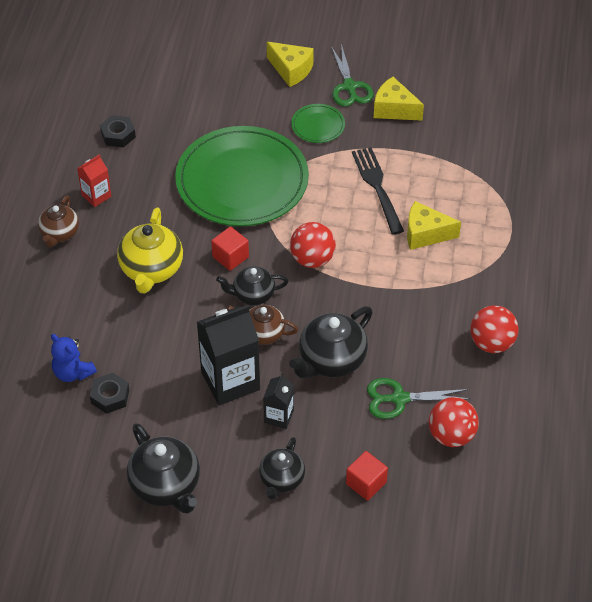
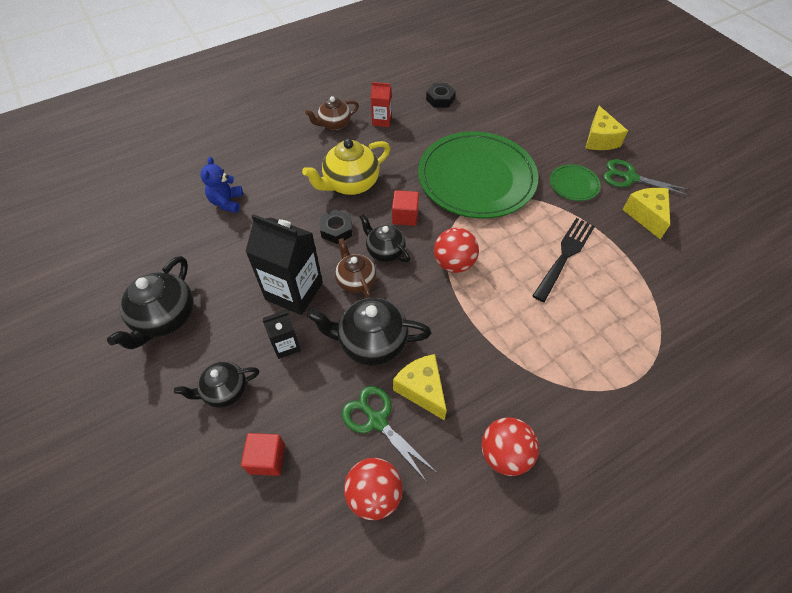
camera: 50 degrees right, 5 degrees up
black nut [90,373,129,414] -> black nut moved to [320,209,352,244]
green scissors [331,44,374,107] -> green scissors turned 75 degrees clockwise [603,159,690,196]
yellow cheese [407,201,461,250] -> yellow cheese moved to [393,354,447,420]

